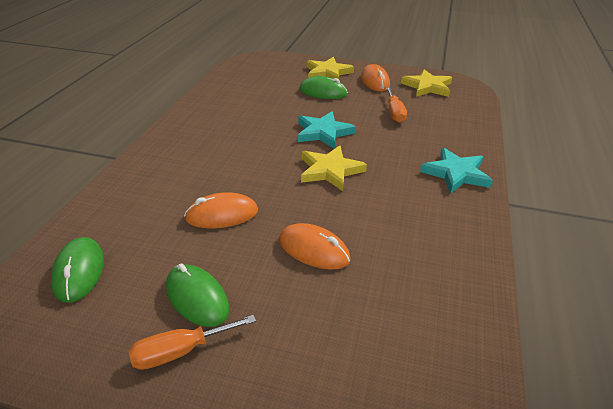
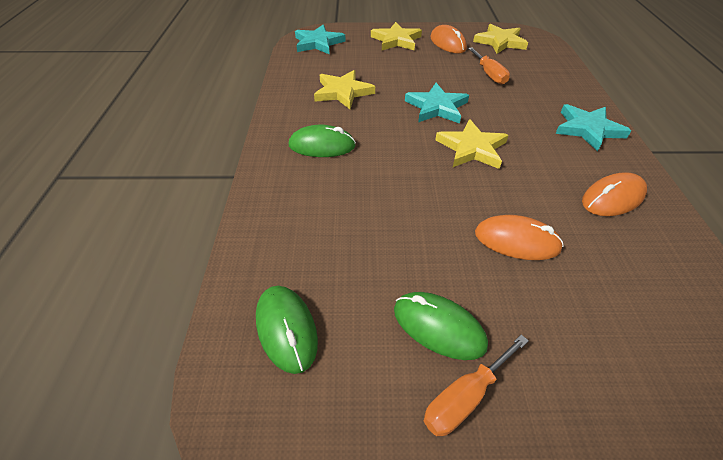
camera: 15 degrees left, 10 degrees up
orange mouse [184,193,258,228] -> orange mouse moved to [582,172,647,216]
green mouse [299,76,348,99] -> green mouse moved to [289,125,356,157]
none -> turquoise star [295,25,345,55]
none -> yellow star [314,70,375,109]

